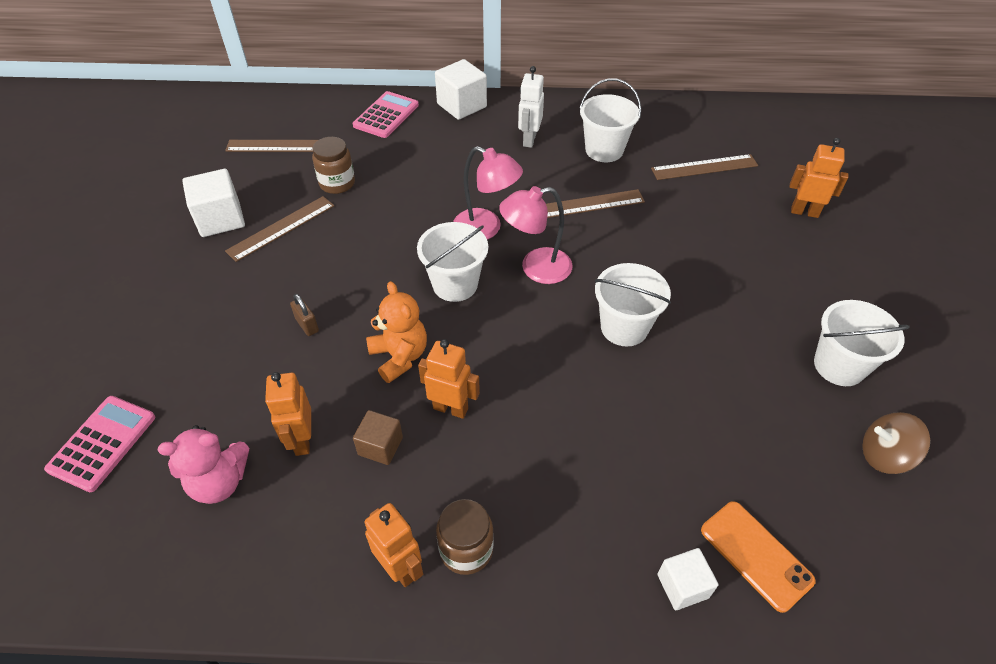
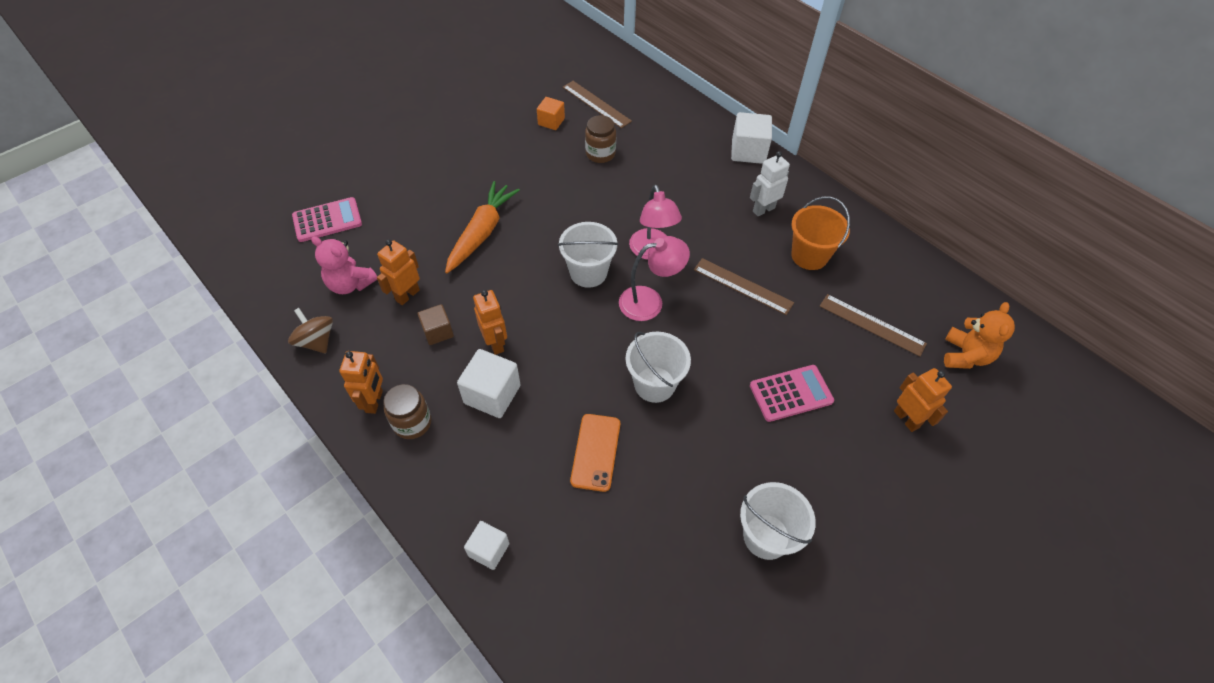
camera: 45 degrees right, 5 degrees up
white cube [182,169,245,237] -> white cube moved to [457,349,521,418]
brown ruler [225,196,334,262] -> none
brown padlock [290,294,319,336] -> orange carrot [445,181,520,273]
pink calculator [353,91,419,138] -> pink calculator moved to [750,365,834,422]
orange teddy bear [366,281,427,383] -> orange teddy bear moved to [944,302,1015,369]
pink lamp [499,186,572,284] -> pink lamp turned 135 degrees clockwise [619,236,690,321]
white bucket [580,78,641,162] -> orange bucket [791,196,850,270]
orange phone [701,501,816,613] -> orange phone moved to [570,414,620,492]
brown spinning top [863,412,930,474] -> brown spinning top moved to [288,308,333,353]
none -> orange cube [537,97,565,130]

